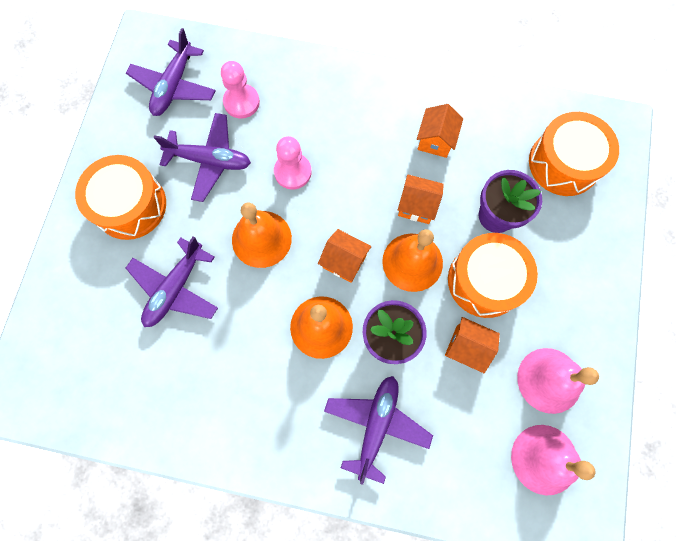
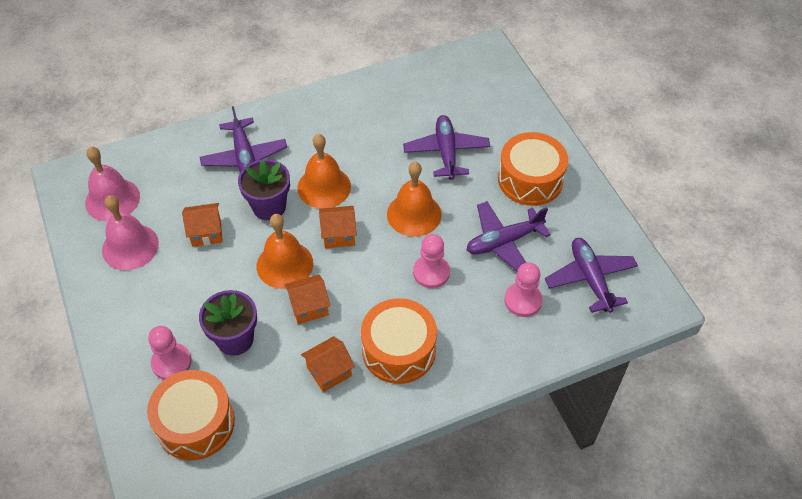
camera: 145 degrees right, 20 degrees down
orange house [417,104,463,158] -> orange house turned 75 degrees clockwise [301,336,355,392]
orange drum [448,233,538,318] -> orange drum moved to [361,298,437,384]
none -> pink pawn [148,326,191,380]

